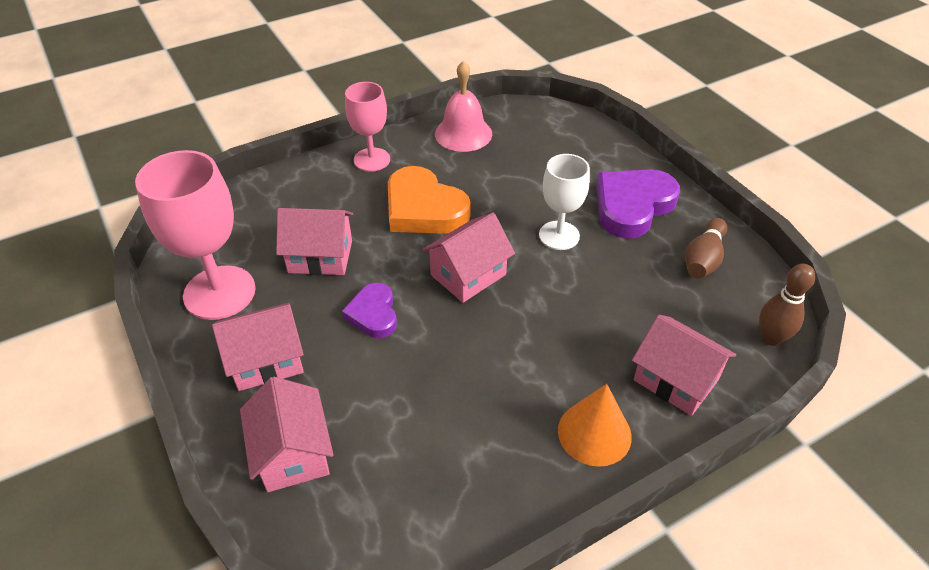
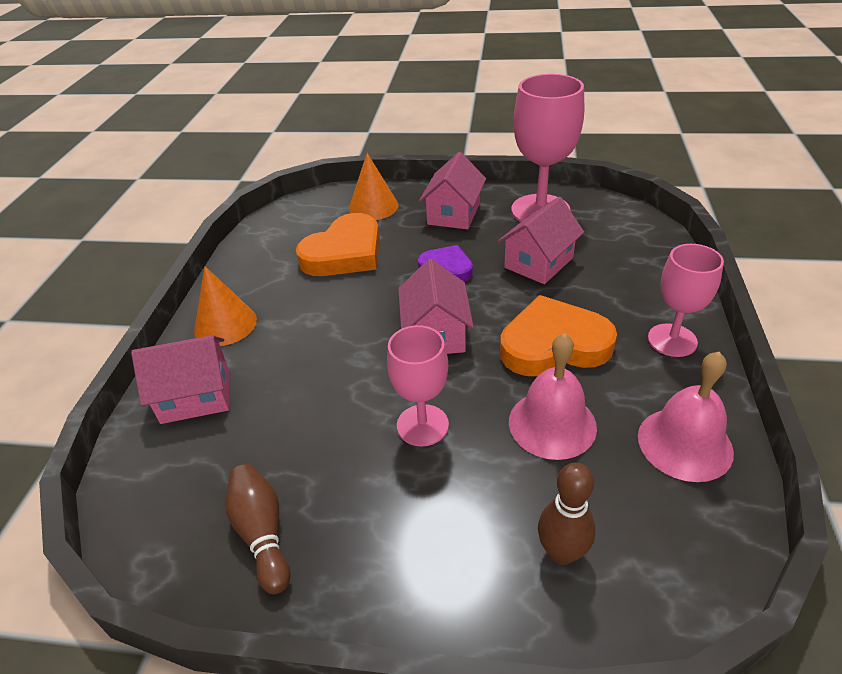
camera: 130 degrees right, 5 degrees down
pink house [240,377,334,492] -> orange cone [349,153,398,220]
white goblet [539,154,590,250] -> pink goblet [387,325,449,446]
purple heart [596,169,680,239] -> none
brown bowling pin [759,264,815,346] -> brown bowling pin moved to [538,463,596,565]
none -> orange heart [296,213,380,276]
none -> pink bell [509,333,597,460]

